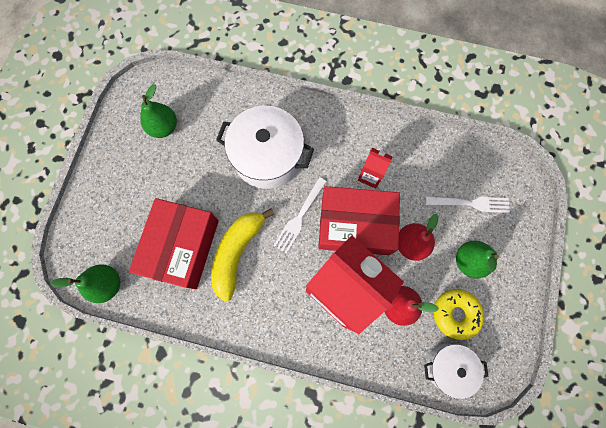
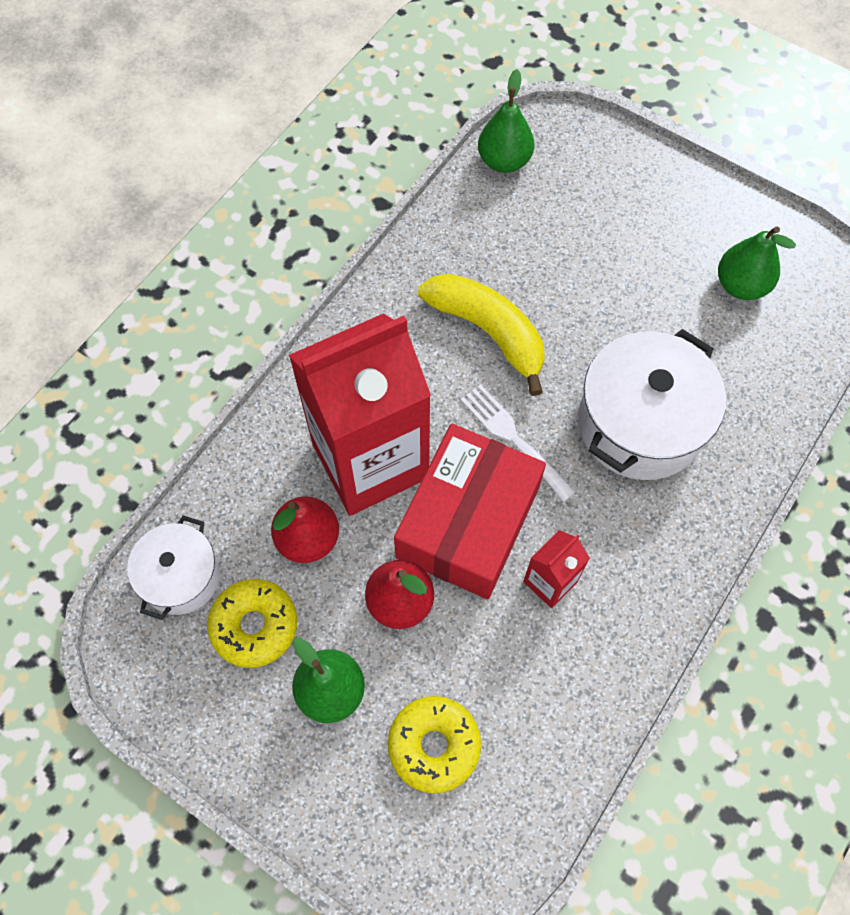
camera: 110 degrees right, 10 degrees down
red box [129,198,219,289] -> none
white fork [425,196,510,213] -> yellow donut [388,696,481,793]

